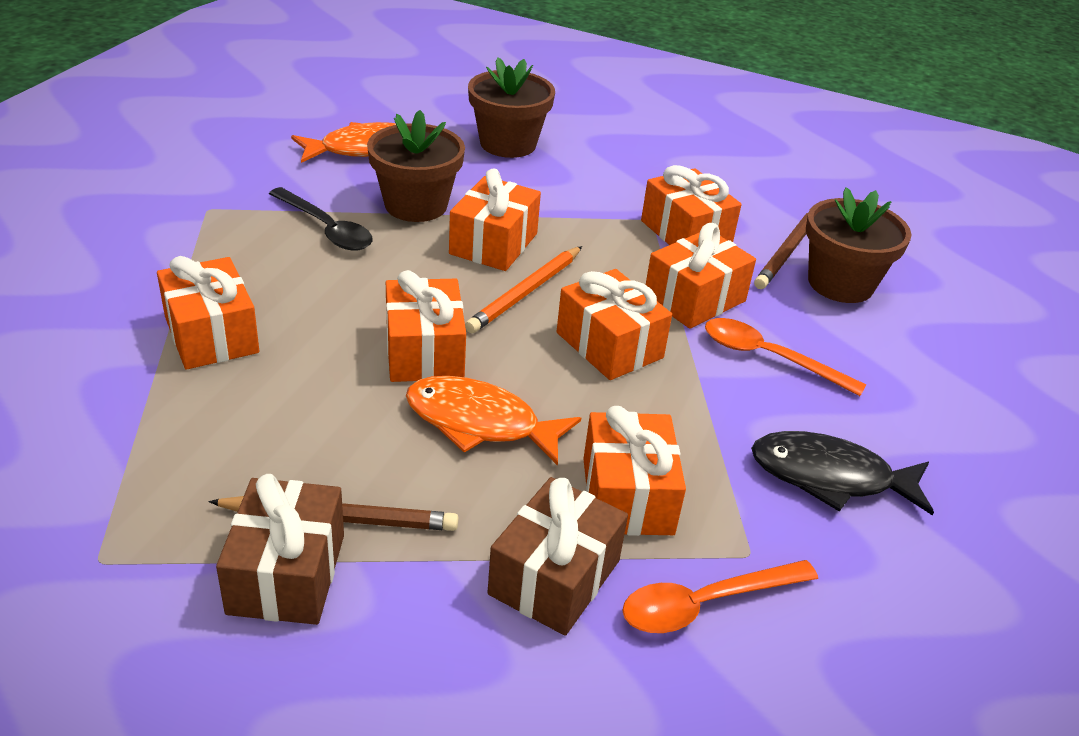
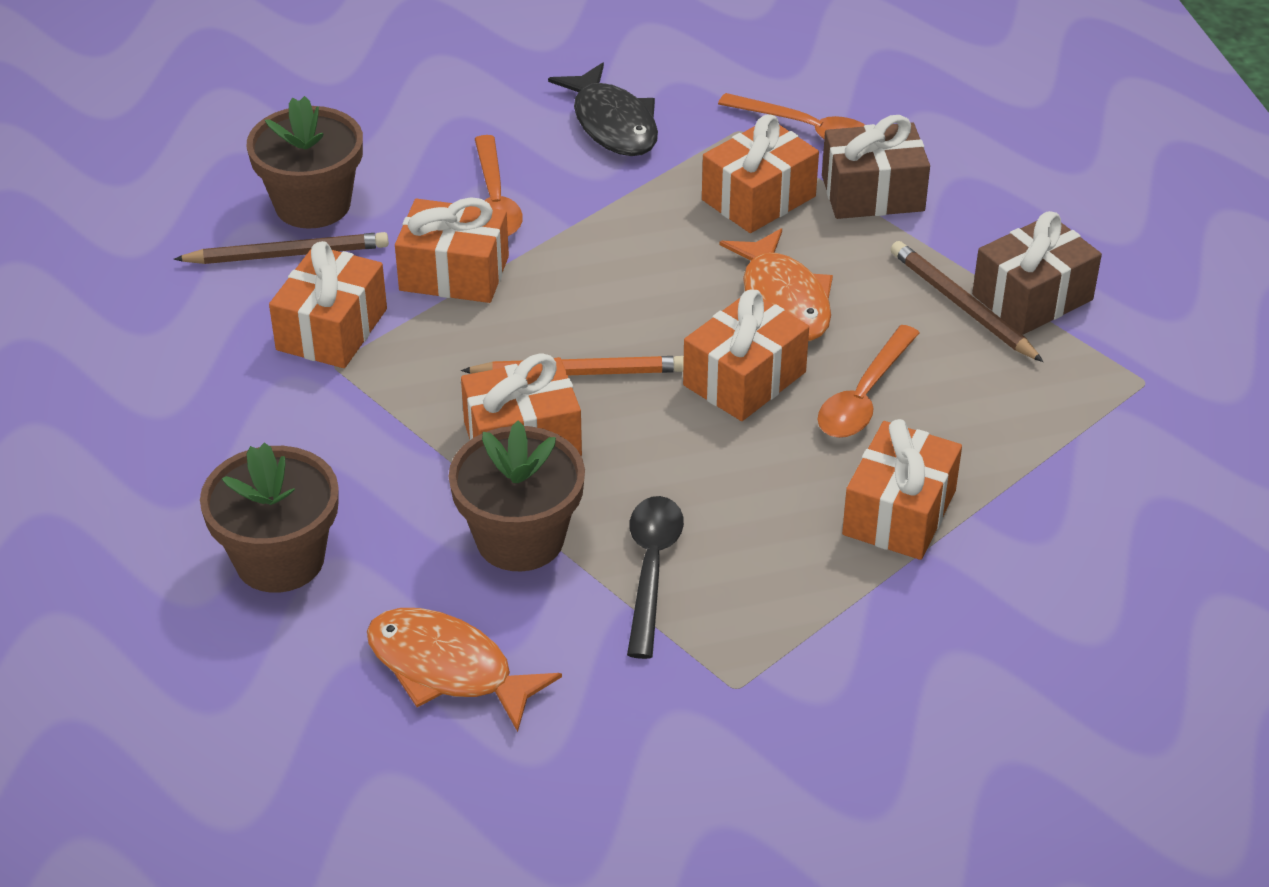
camera: 125 degrees left, 5 degrees up
orange gift [556,269,672,380] -> none
none -> orange spoon [817,325,919,438]

